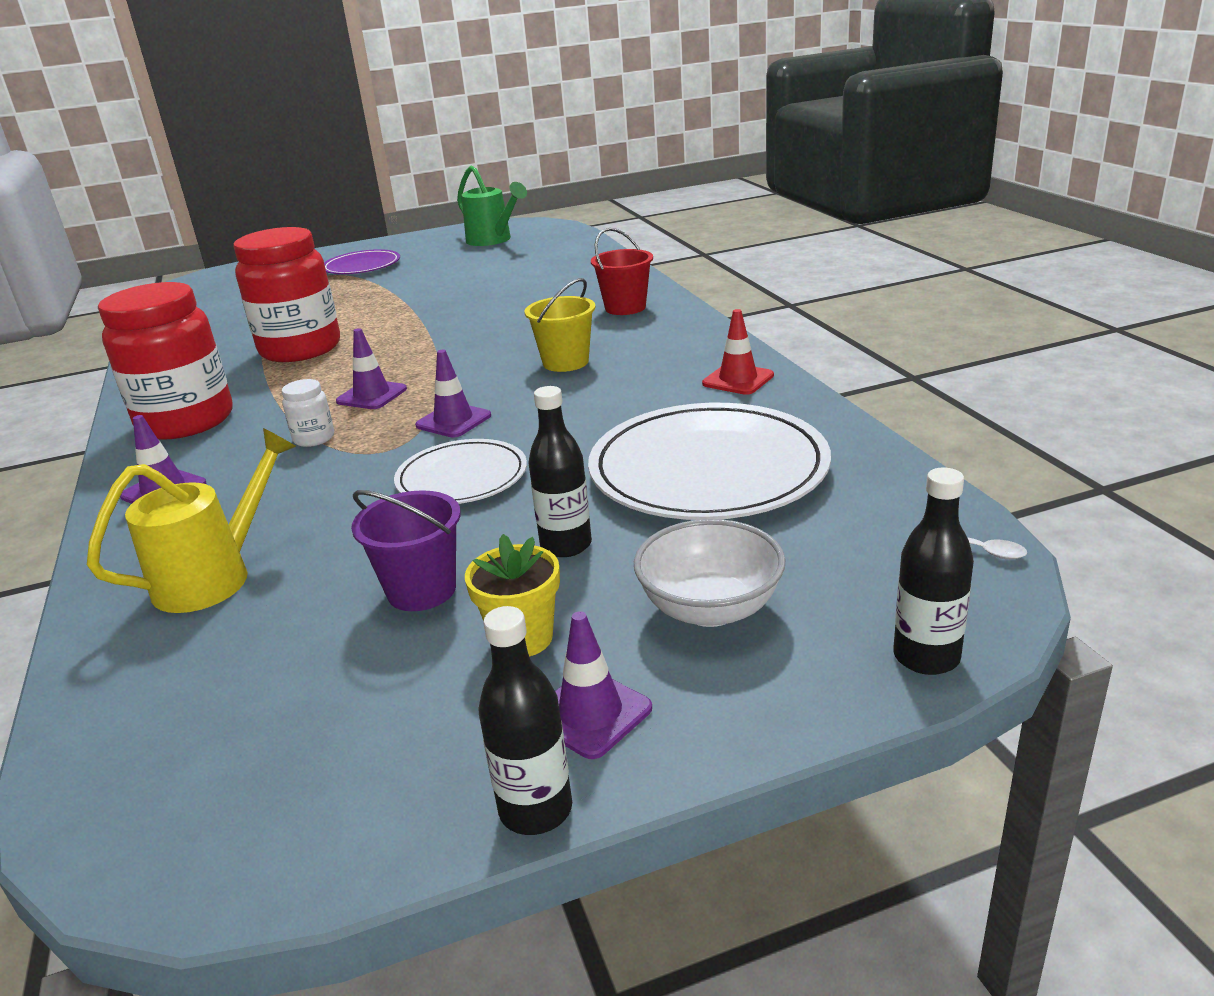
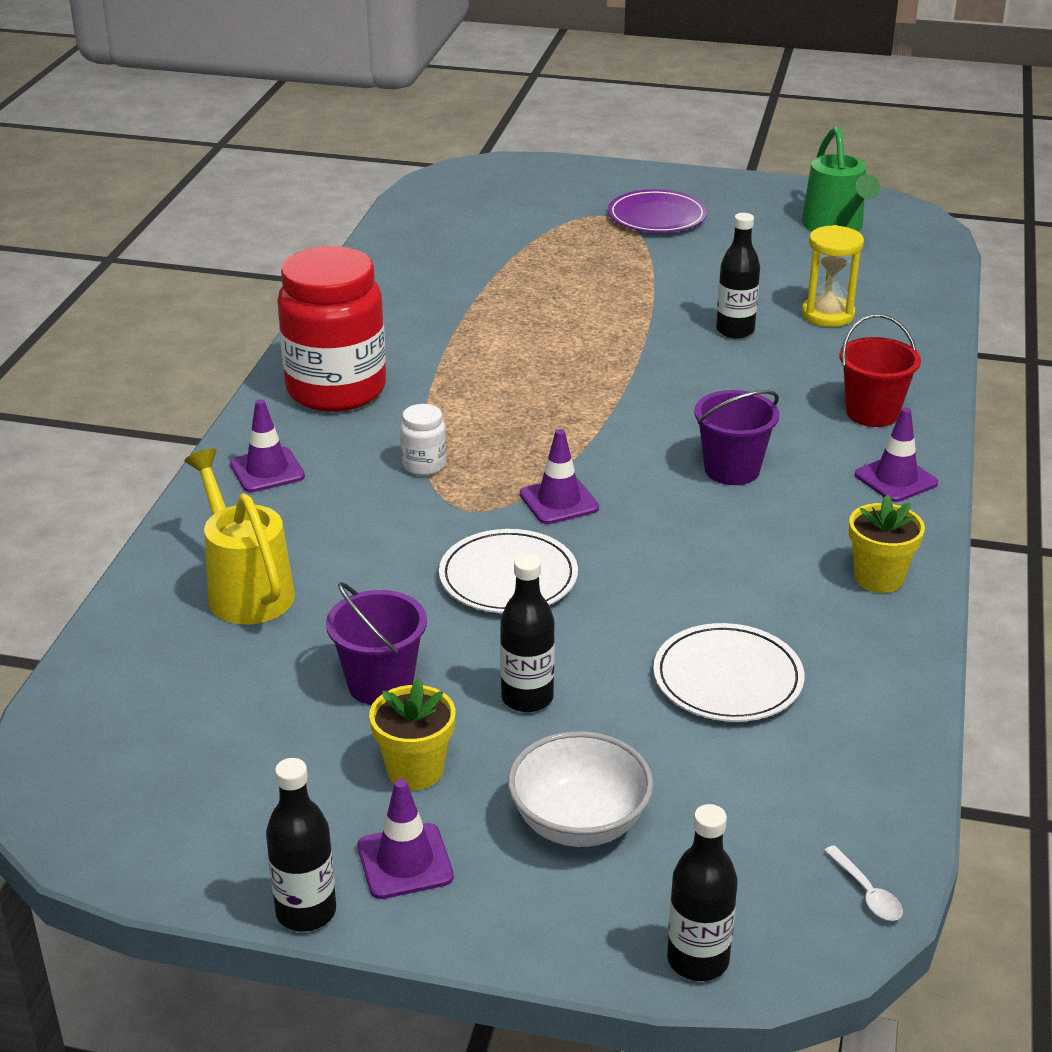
camera: 30 degrees right, 5 degrees up
yellow watering can [87,428,296,613] -> yellow watering can turned 105 degrees counterclockwise [184,449,295,624]
red jar [233,227,340,362] -> none
purple traffic cone [336,328,407,409] -> purple traffic cone moved to [855,408,938,502]
yellow bucket [525,278,596,372] -> purple bucket [695,390,779,485]
white plate [588,403,831,520] -> white plate [653,623,805,722], size x0.57
red traffic cone [702,309,774,395] -> yellow flower pot [849,494,925,593]
none -> black bottle [716,213,760,339]
none -> yellow hourglass [802,225,864,327]

